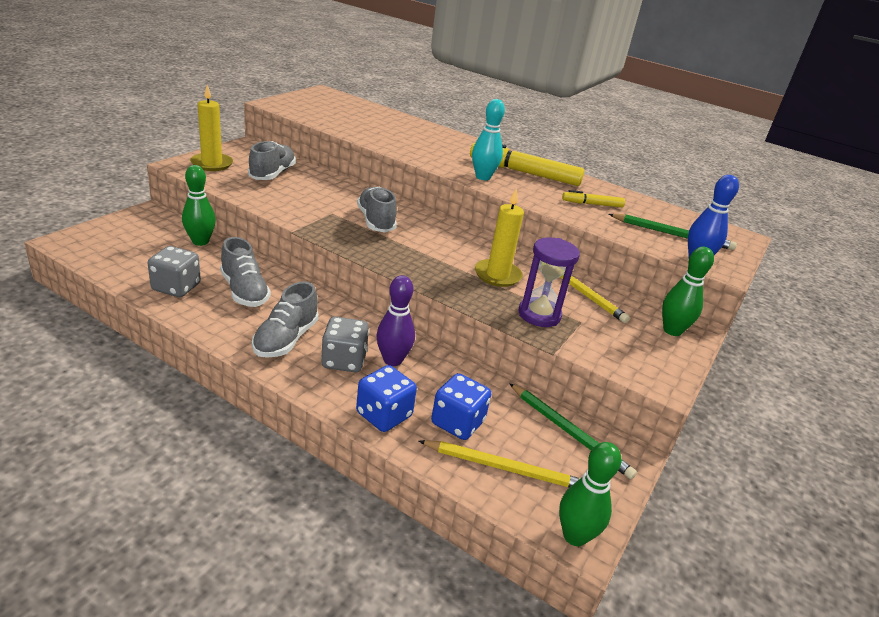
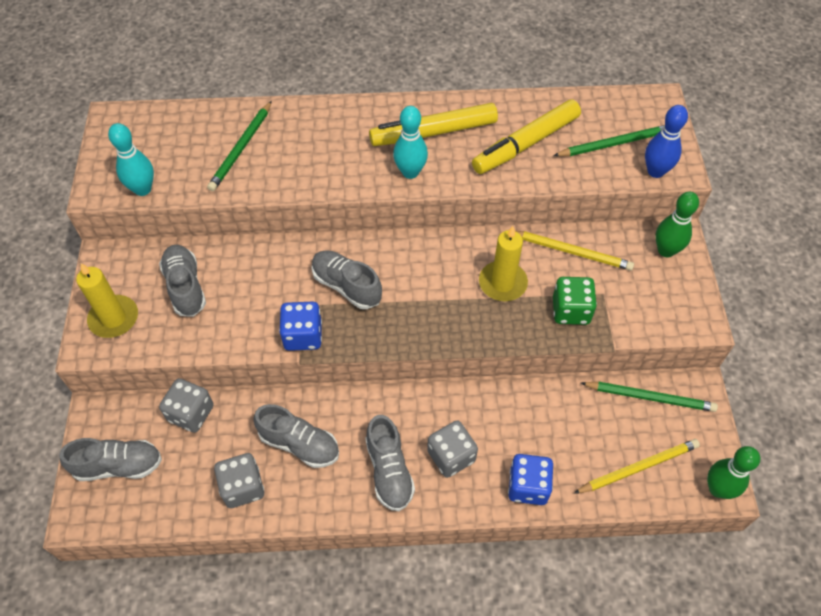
camera: 30 degrees left, 25 degrees up
green bowling pin [182,165,216,246] -> grey dice [159,378,214,433]
purple bowling pin [376,275,415,366] -> none
blue dice [431,373,491,440] -> blue dice moved to [279,302,322,351]
purple hourglass [519,237,580,327] -> green dice [553,277,597,325]
yellow marker [562,190,625,208] -> yellow marker [472,99,581,174], size x1.96
none -> grey shoe [59,438,162,481]
none -> turquoise bowling pin [108,123,154,196]
none -> green pencil [207,101,272,191]

